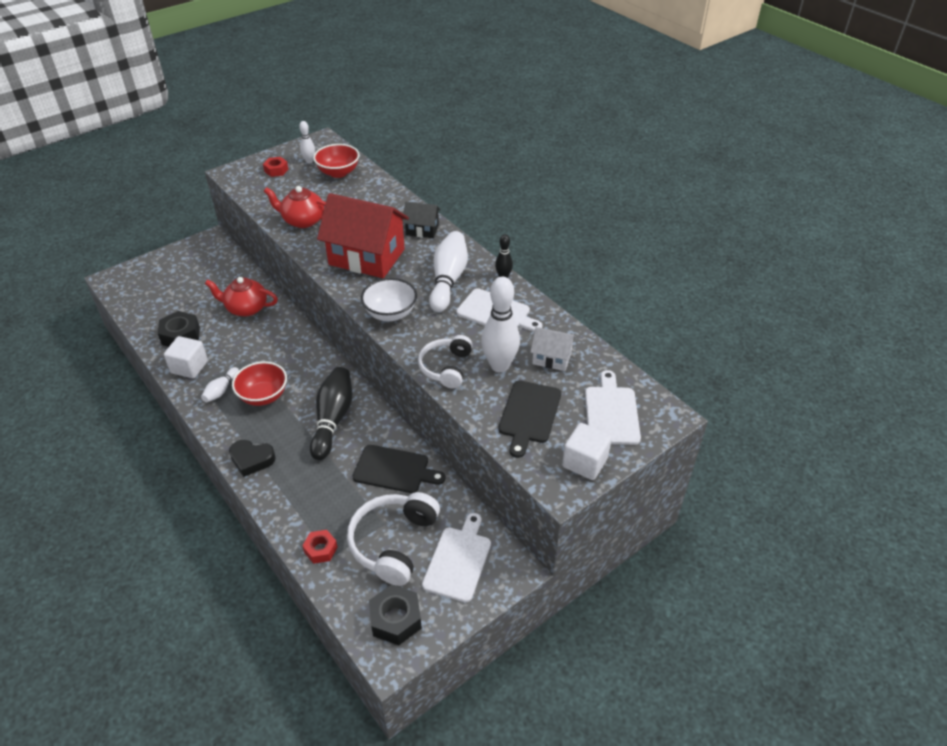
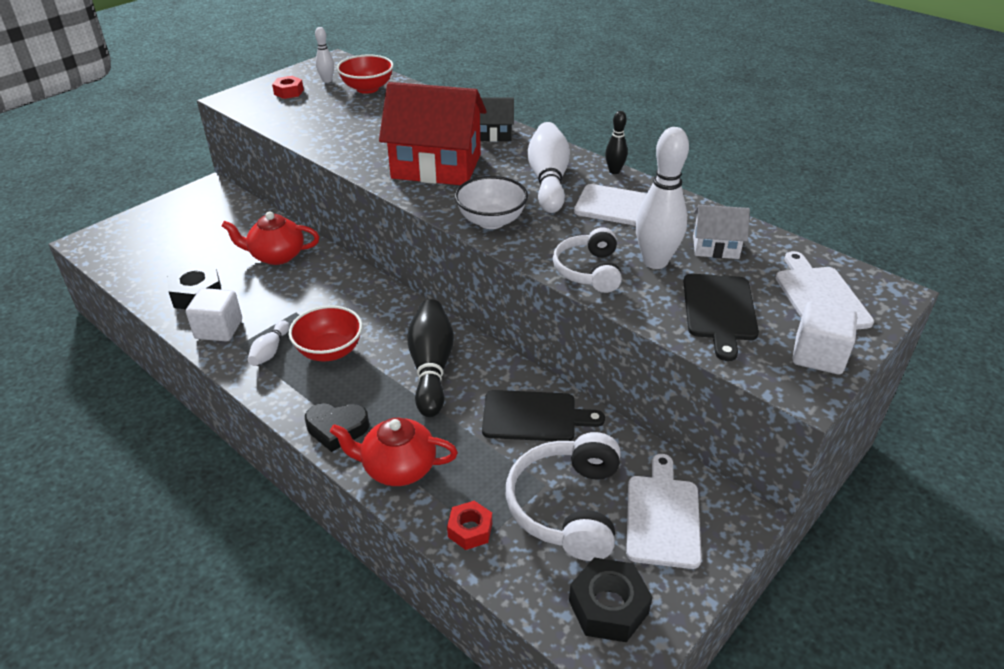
camera: 10 degrees left, 5 degrees down
red teapot [264,186,326,228] -> red teapot moved to [330,418,458,486]

